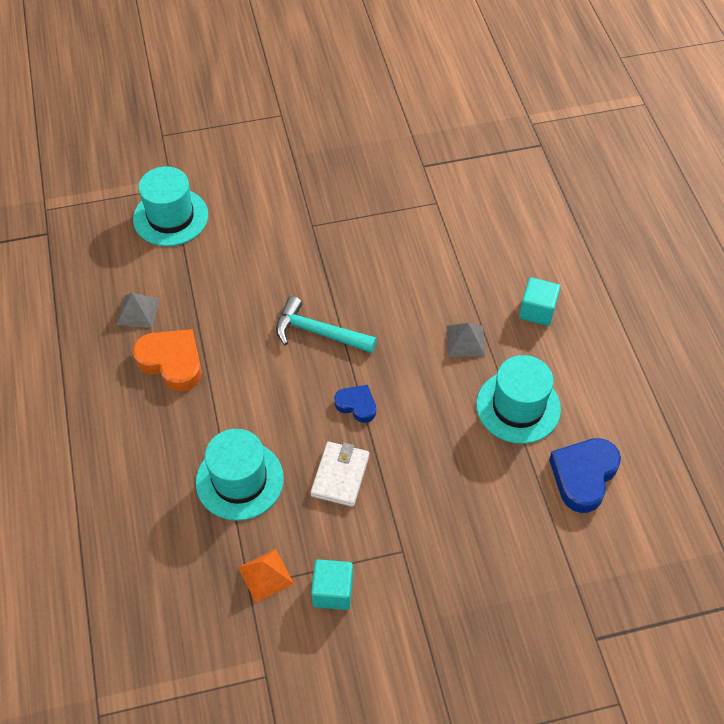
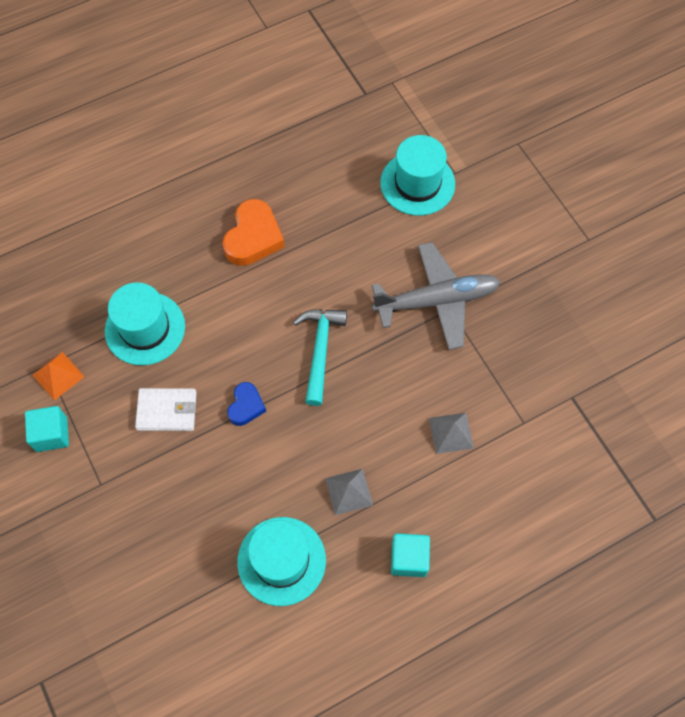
camera: 75 degrees right, 10 degrees up
grey pyramid [116,293,160,328] -> grey pyramid moved to [429,413,474,454]
blue heart [549,438,621,513] -> none
none -> grey plane [372,242,500,350]

